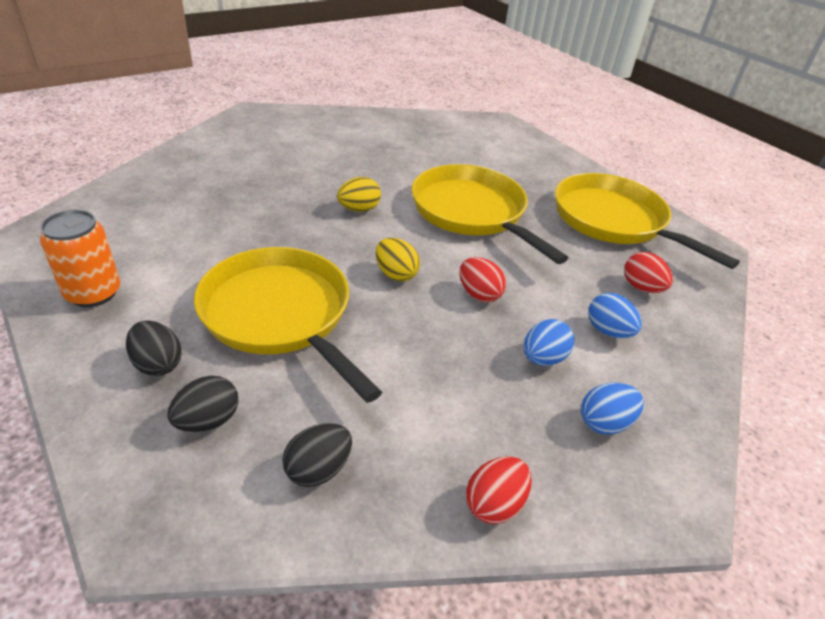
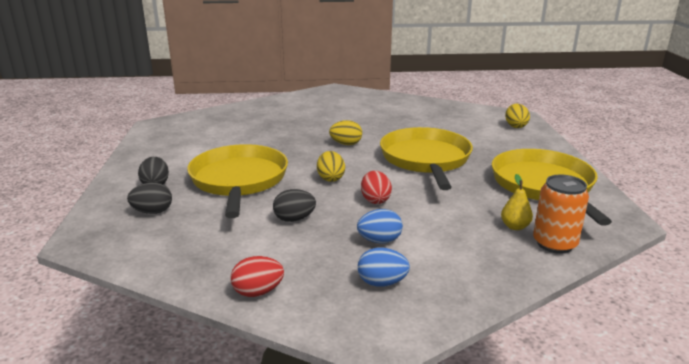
camera: 35 degrees right, 15 degrees down
orange can [40,210,120,307] -> orange can moved to [533,175,589,254]
black egg [283,423,352,487] -> black egg moved to [273,189,316,222]
blue egg [588,293,642,338] -> none
red egg [624,252,673,293] -> yellow pear [501,174,533,230]
none -> yellow egg [505,104,530,128]

